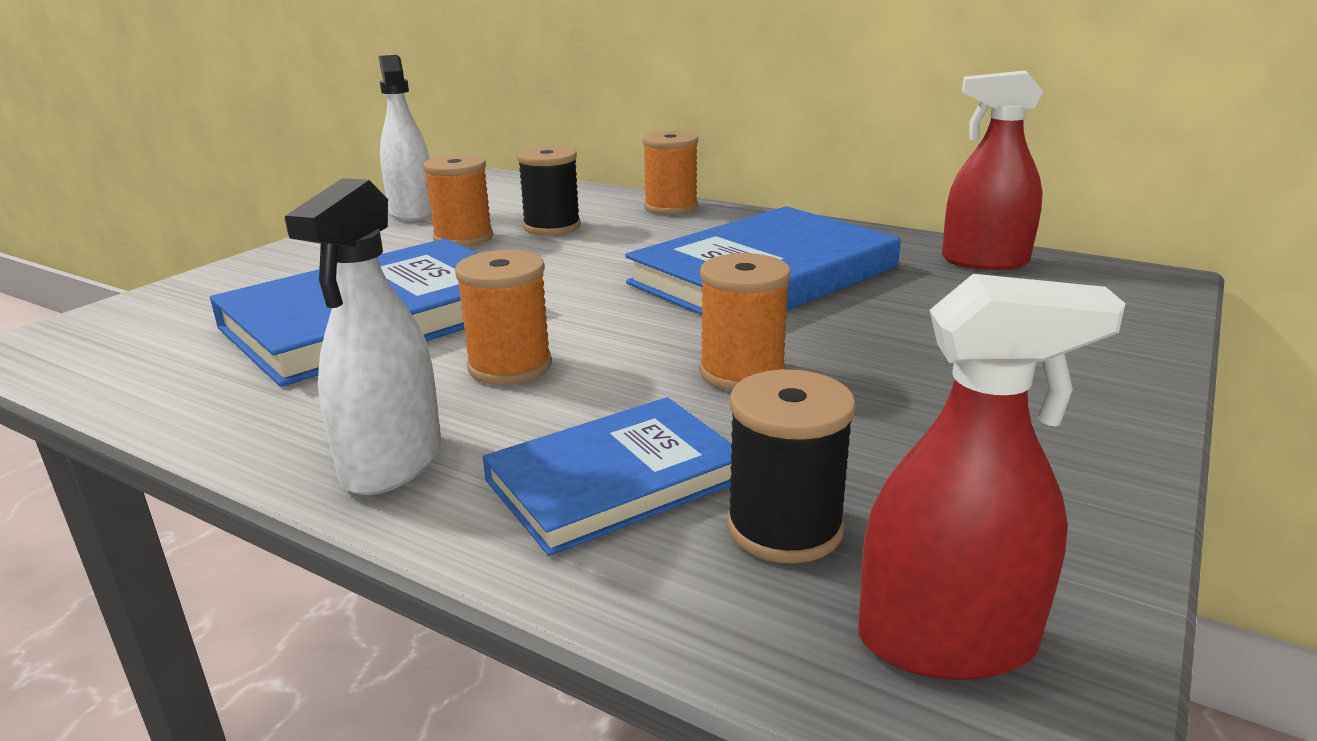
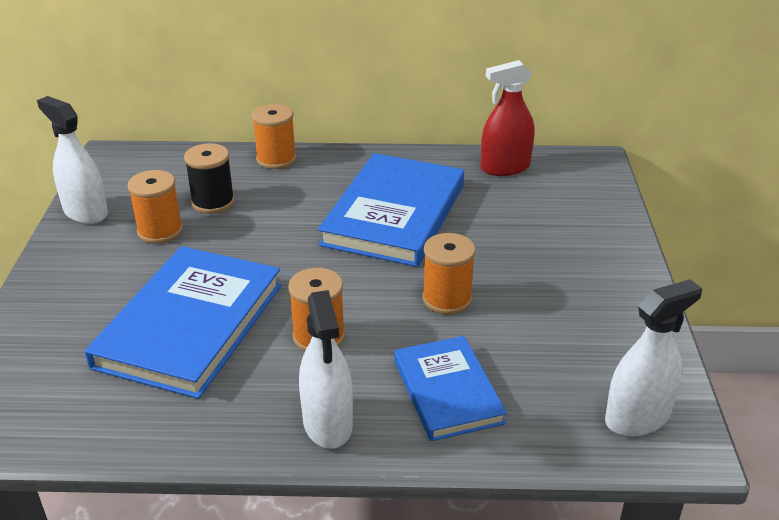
camera: 30 degrees left, 10 degrees up
blue book [483,397,732,556] -> blue book turned 45 degrees counterclockwise [394,336,507,441]
black spool [727,369,856,563] -> none
red spray bottle [858,274,1126,680] -> white spray bottle [605,279,702,437]

